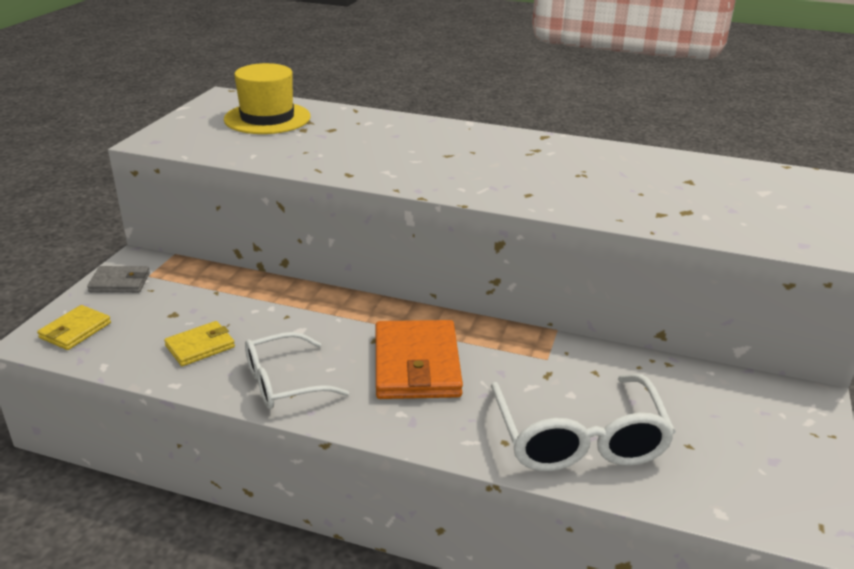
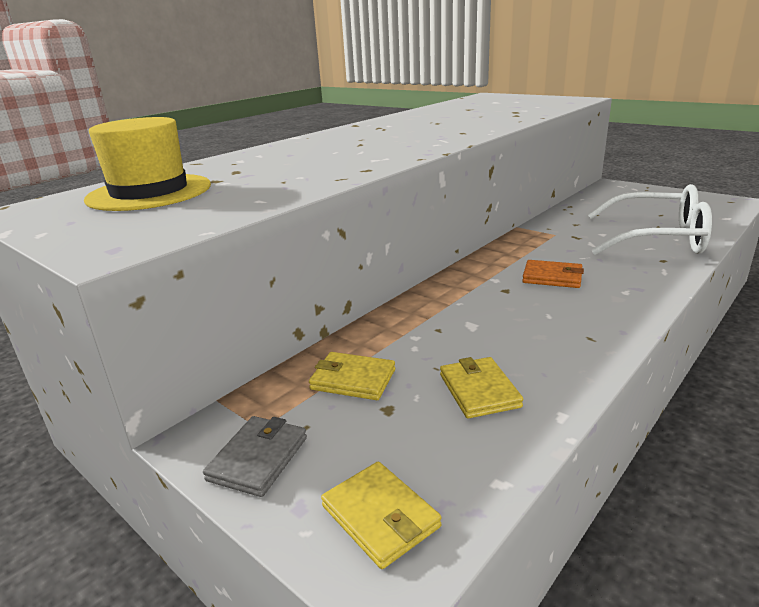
camera: 65 degrees left, 5 degrees down
white glasses [245,332,349,409] -> none
orange wallet [376,320,463,399] -> orange wallet [522,260,584,288], size x0.54
none -> yellow wallet [309,352,395,400]

